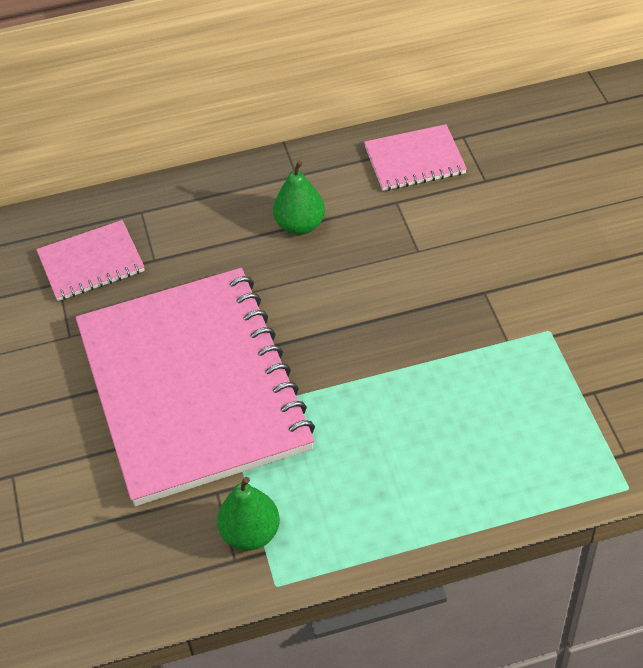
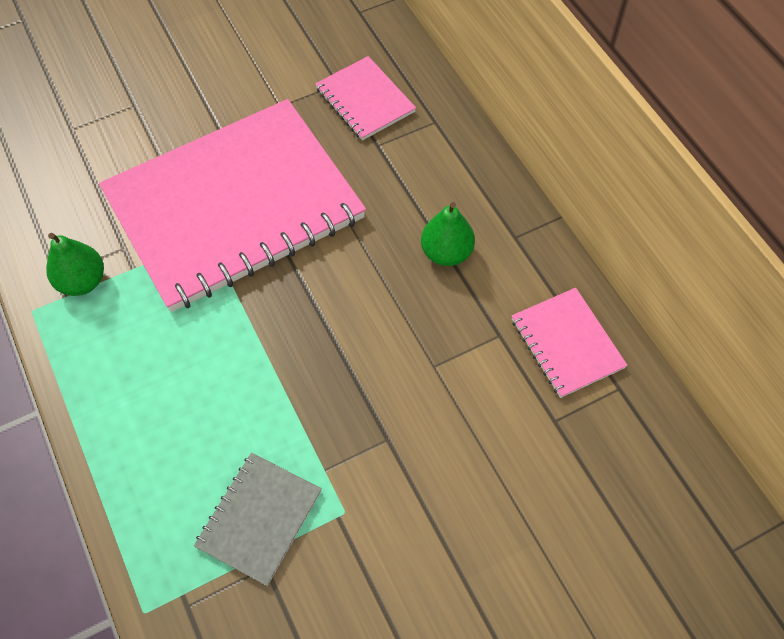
camera: 75 degrees right, 10 degrees up
none -> grey notebook [194,453,322,586]

